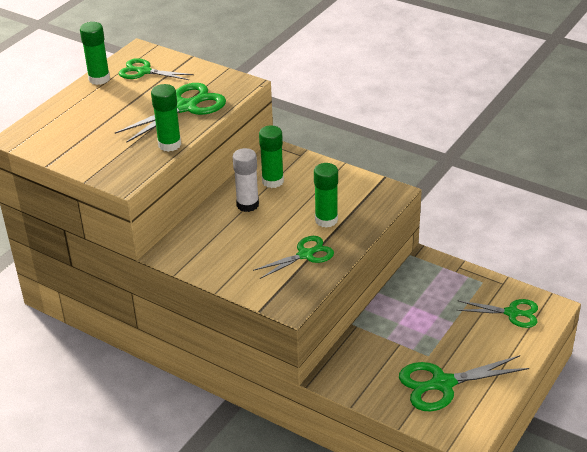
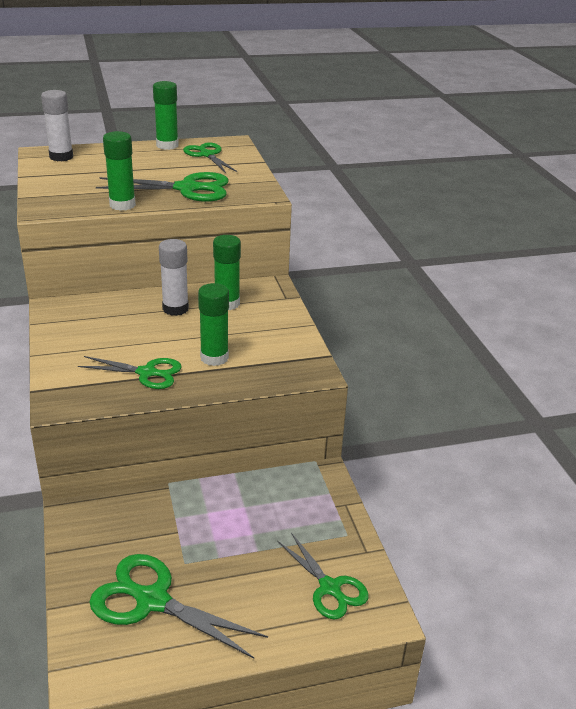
camera: 40 degrees right, 5 degrees down
none -> white glue stick [41,90,73,161]

